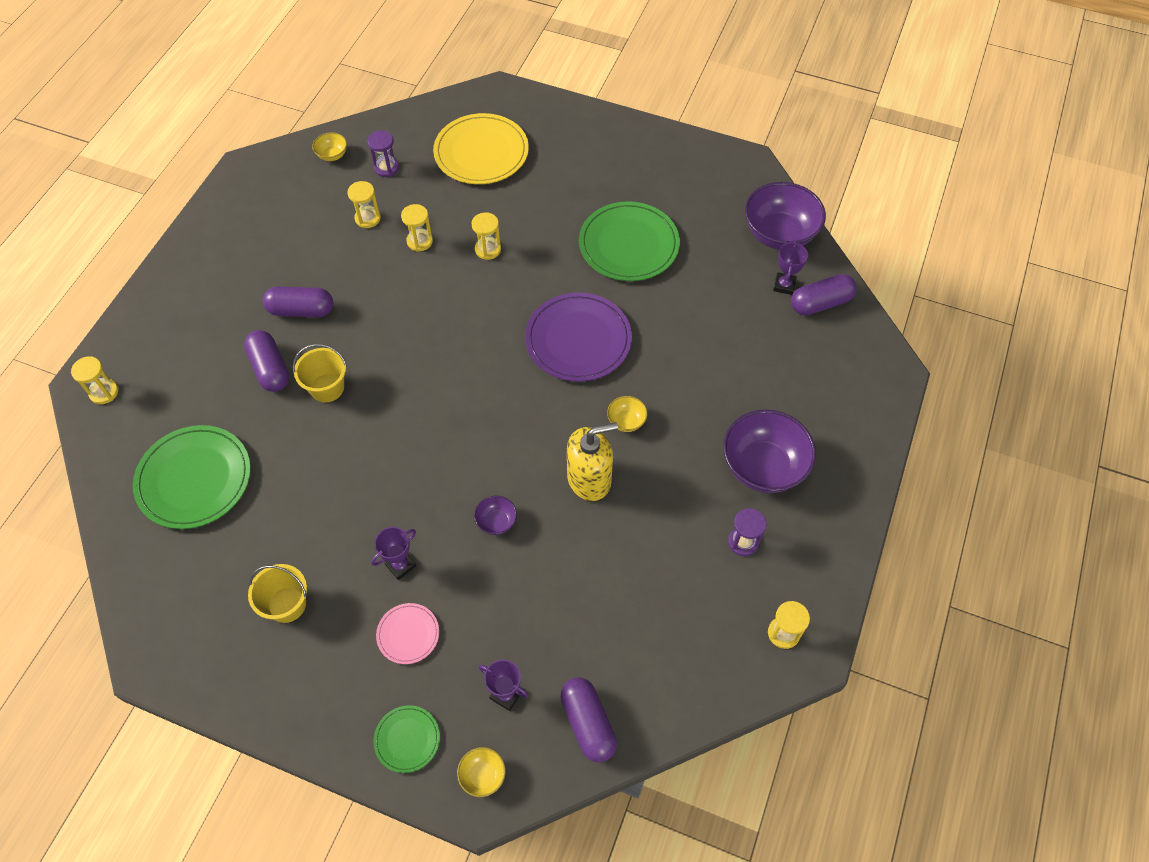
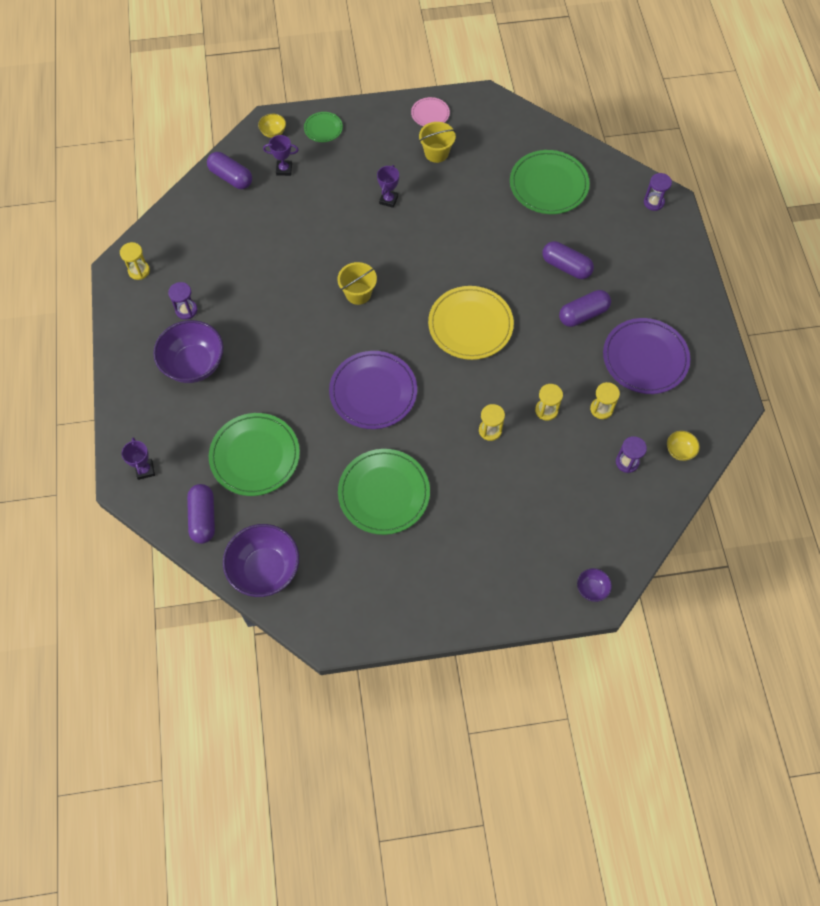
camera: 150 degrees right, 5 degrees up
yellow hourglass [71,356,118,404] -> purple hourglass [644,173,672,211]
yellow bucket [293,344,347,402] -> yellow bucket moved to [337,262,377,305]
pink plate [376,603,439,664] -> pink plate moved to [411,97,450,126]
yellow plate [433,113,529,184] -> yellow plate moved to [428,286,514,360]
purple bowl [474,496,517,535] -> purple bowl moved to [577,568,612,602]
yellow soap dispenser [567,422,618,501] -> none
yellow bowl [607,396,647,432] -> none
purple trophy [773,241,808,295] -> purple trophy moved to [122,437,155,480]
purple capsule [791,274,857,316] -> purple capsule turned 45 degrees counterclockwise [187,484,215,544]
none -> green plate [209,413,300,496]
none -> purple plate [603,318,690,394]

